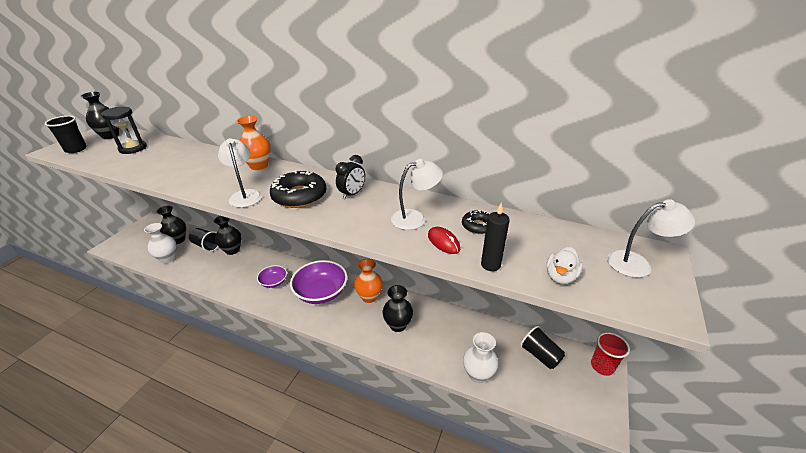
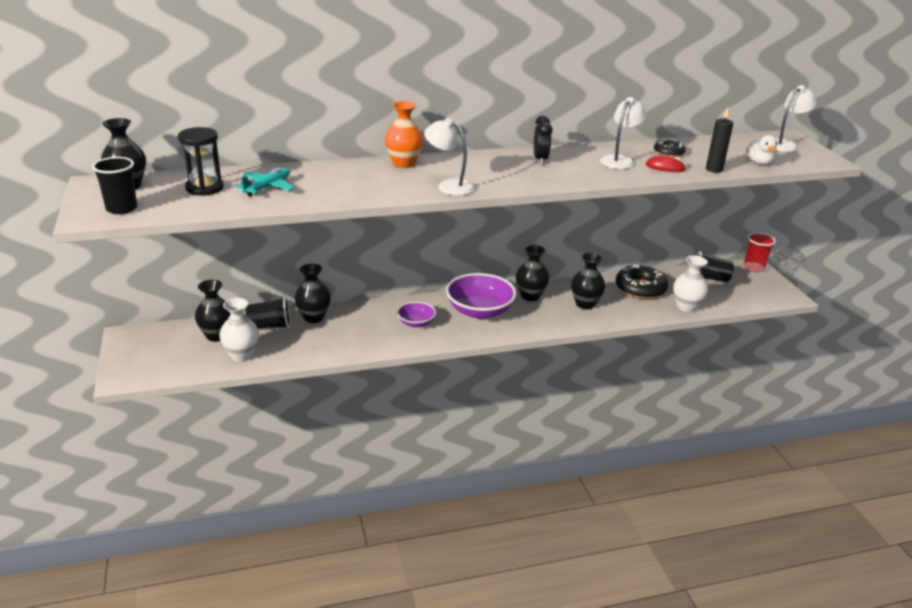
camera: 40 degrees left, 5 degrees down
black donut [270,171,327,208] -> black donut moved to [616,265,668,299]
orange vase [354,259,383,303] -> black vase [516,245,549,301]
none -> turquoise plane [236,168,295,197]

